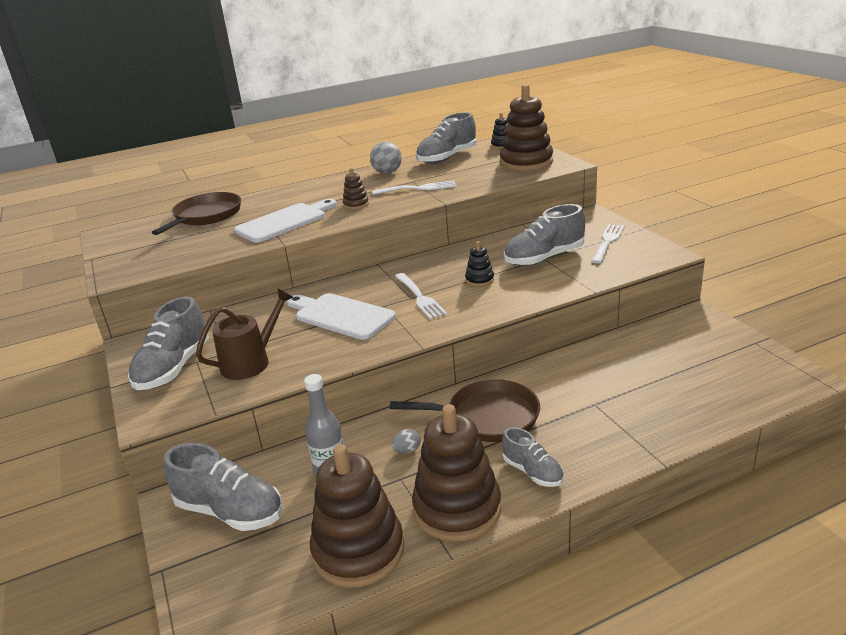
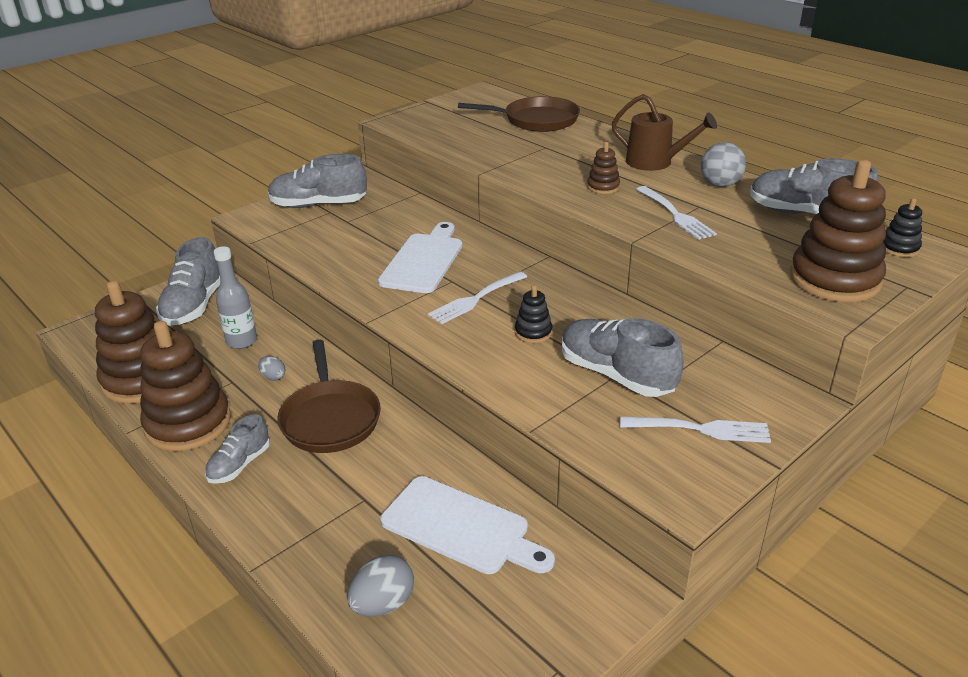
camera: 70 degrees right, 5 degrees up
brown watering can [196,289,294,380] -> brown watering can moved to [612,94,717,171]
white cutting board [234,199,337,243] -> white cutting board moved to [380,476,555,574]
none -> grey egg [347,555,414,616]

